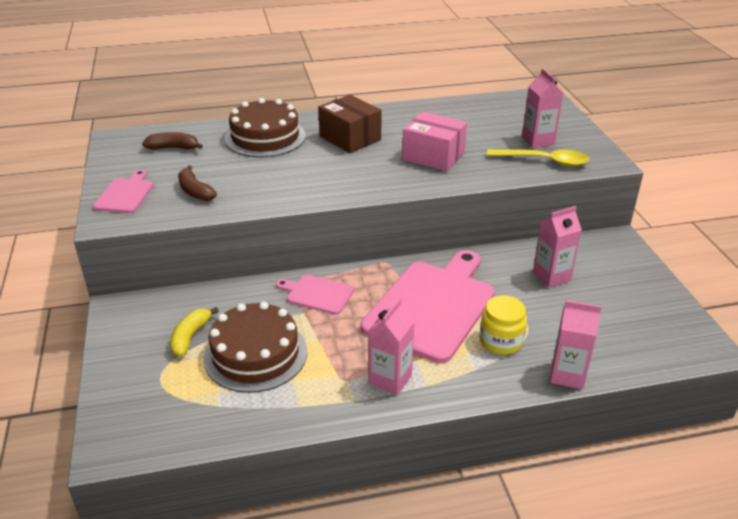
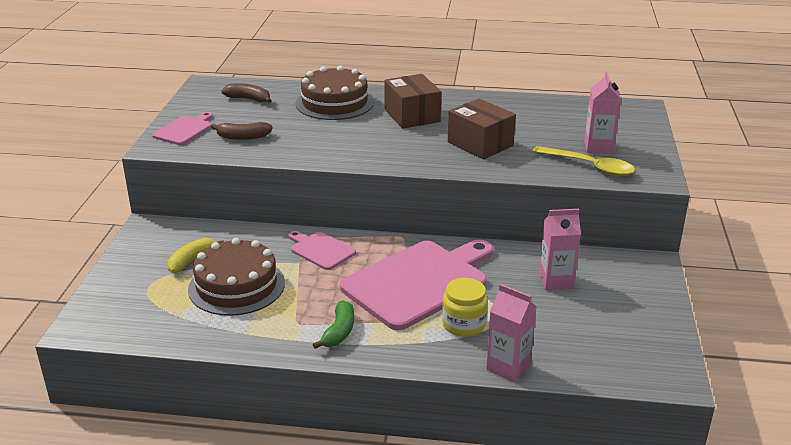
camera: 20 degrees right, 5 degrees down
brown banana [178,165,217,201] -> brown banana turned 75 degrees counterclockwise [211,122,272,140]
pink carton [368,298,415,395] -> green banana [313,300,354,349]
pink box [402,112,467,171] -> brown box [448,99,516,159]

